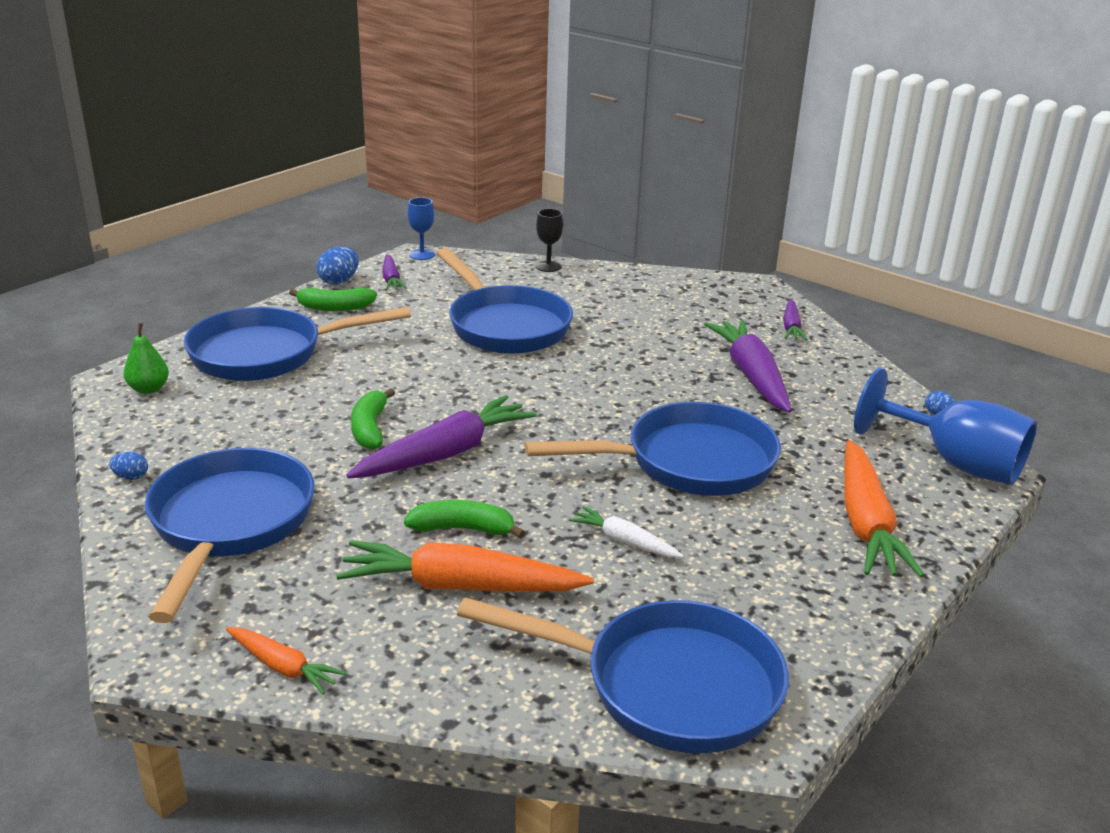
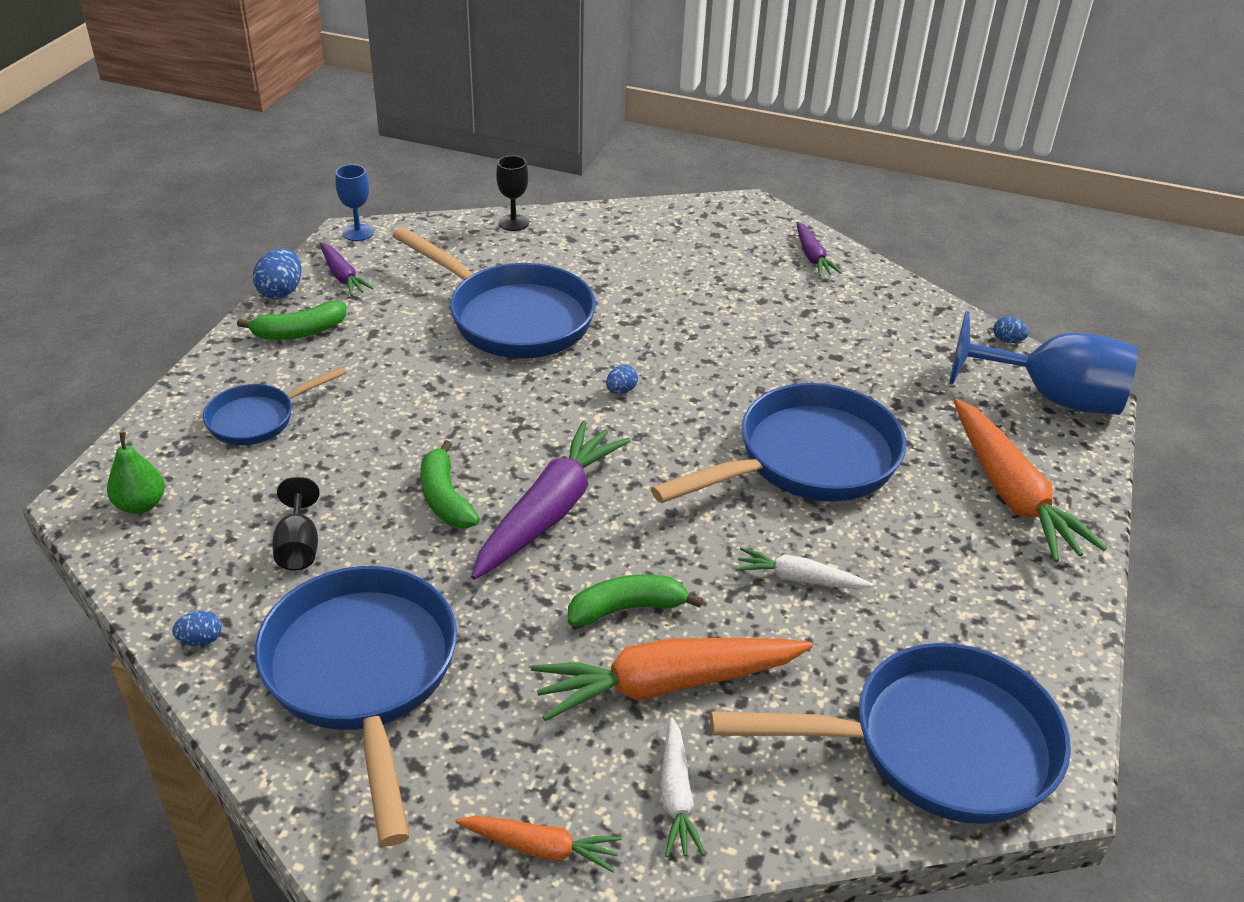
camera: 20 degrees left, 10 degrees up
blue pan [184,307,411,381] -> blue pan [203,367,345,445], size x0.54
purple carrot [704,320,792,413] -> none
none -> black goblet [272,476,320,570]
none -> blue egg [606,365,638,394]
none -> white carrot [661,717,705,857]

